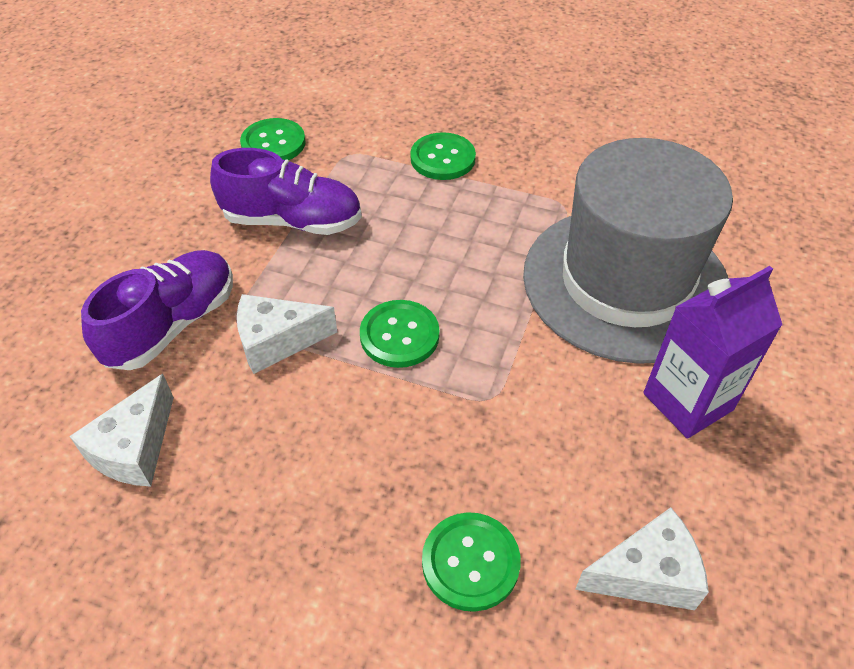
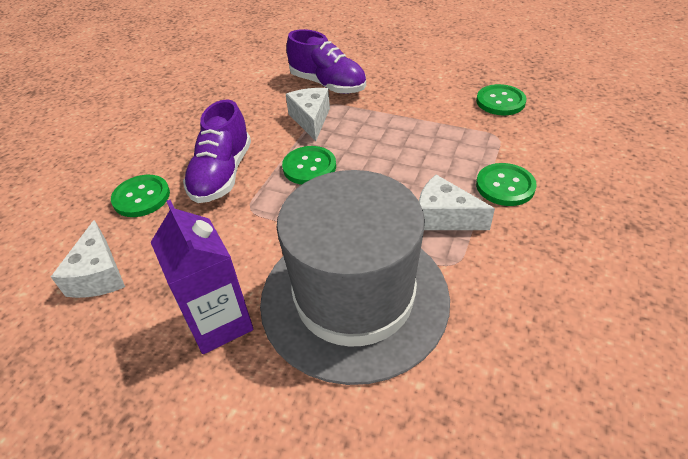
camera: 95 degrees right, 5 degrees down
white cheese [69,374,174,487] -> white cheese moved to [419,175,495,230]
purple shoe [210,148,362,235] -> purple shoe moved to [183,99,251,203]

